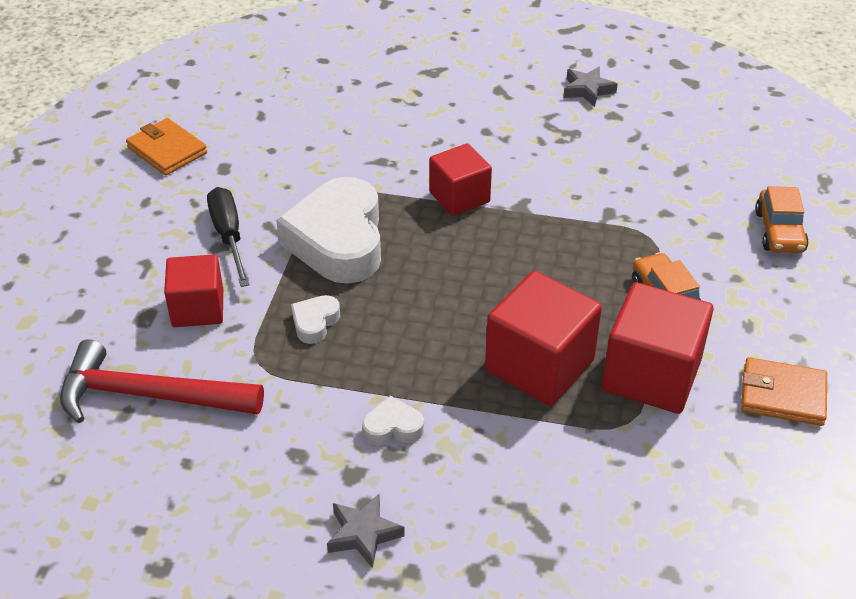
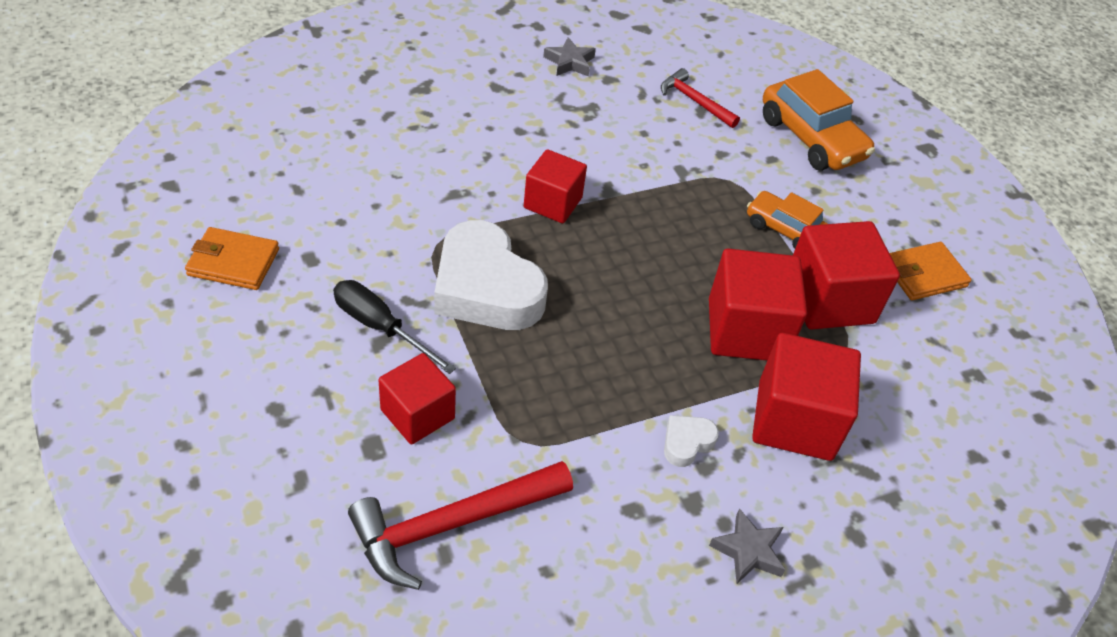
camera: 40 degrees left, 5 degrees up
white heart [291,295,340,344] -> none
orange car [755,186,808,253] -> orange car [763,69,875,171], size x1.63
none -> red hammer [661,68,740,128]
none -> red cube [752,333,861,461]

